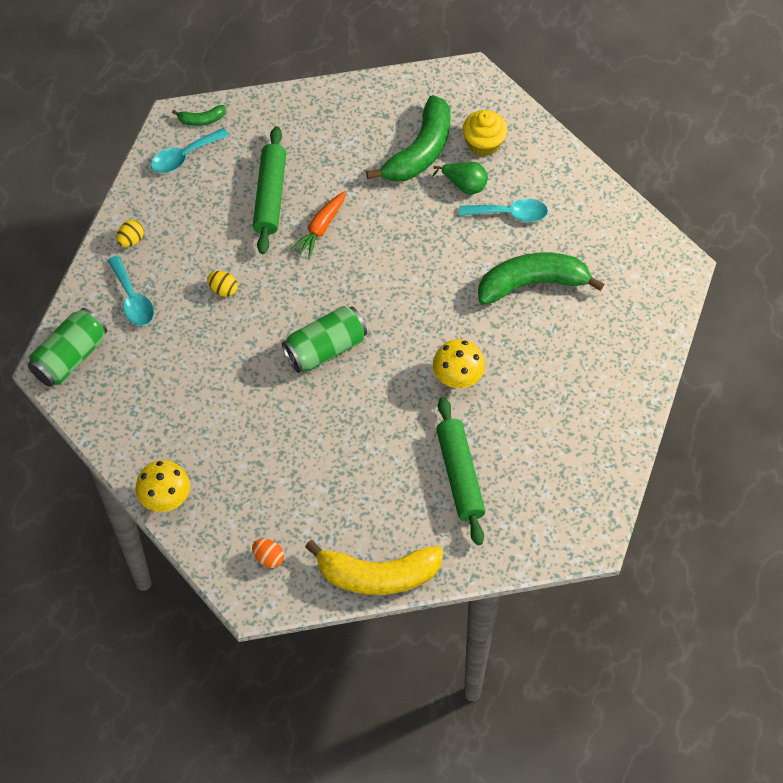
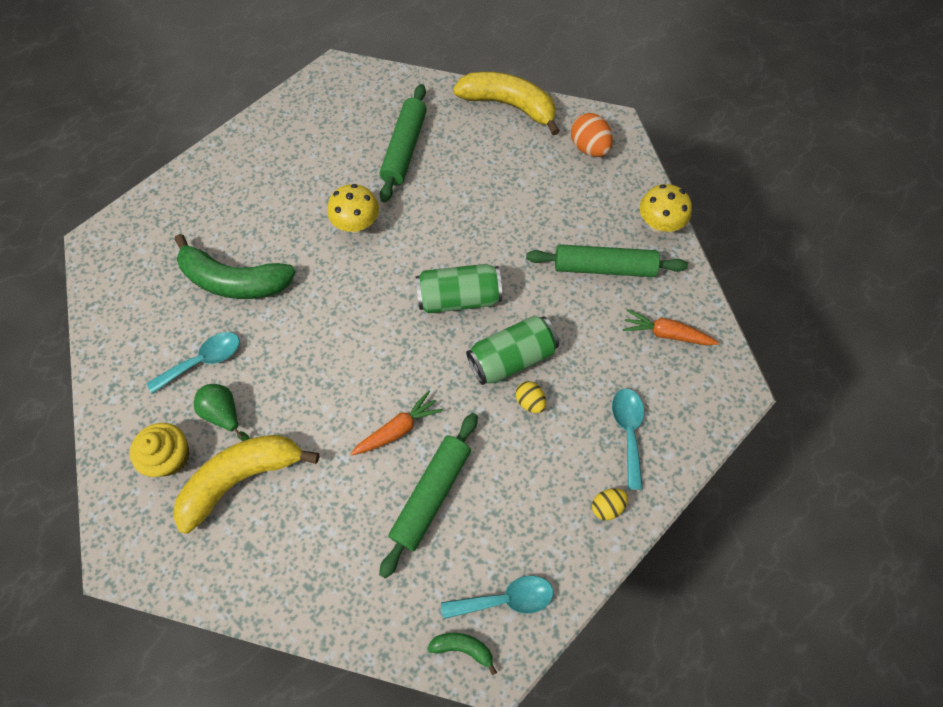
camera: 155 degrees left, 5 degrees up
green can [28,308,107,387] -> green can moved to [466,315,559,385]
orange egg [252,539,284,568] -> orange egg [571,113,613,157], size x1.63
green banana [366,95,450,182] -> yellow banana [173,435,319,534]
turquoise spoon [459,199,548,222] -> turquoise spoon turned 120 degrees clockwise [147,332,240,394]
none -> green rolling pin [526,244,688,277]
none -> orange carrot [623,309,719,345]

